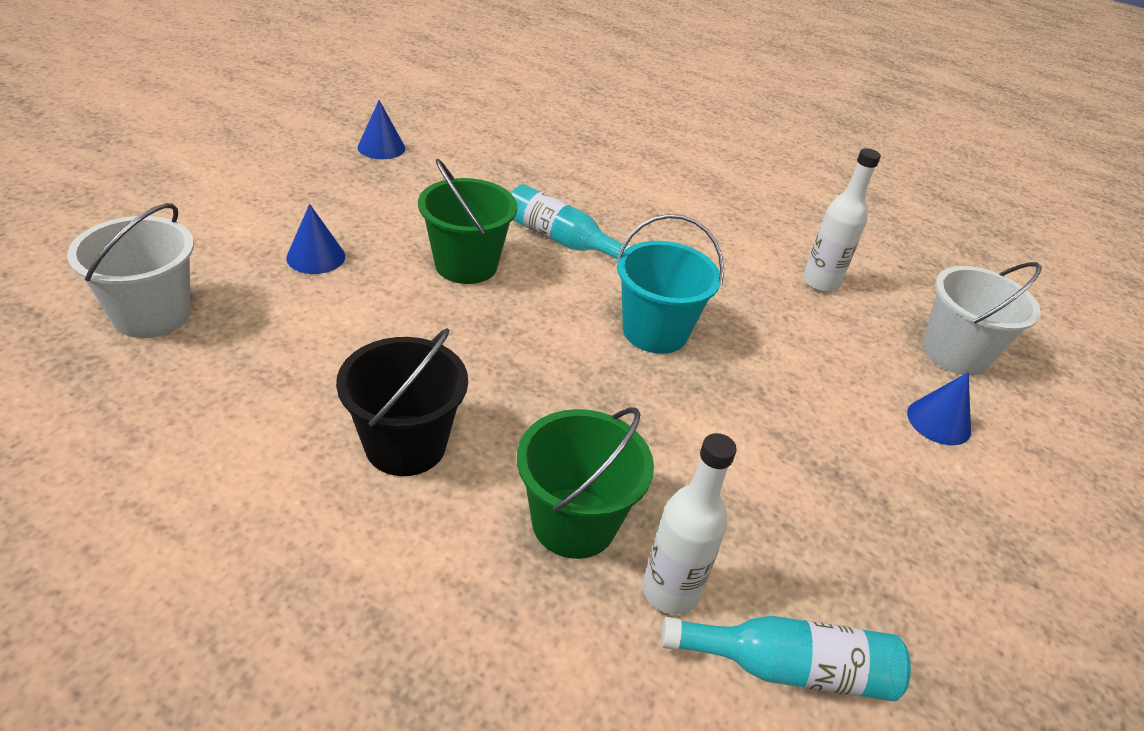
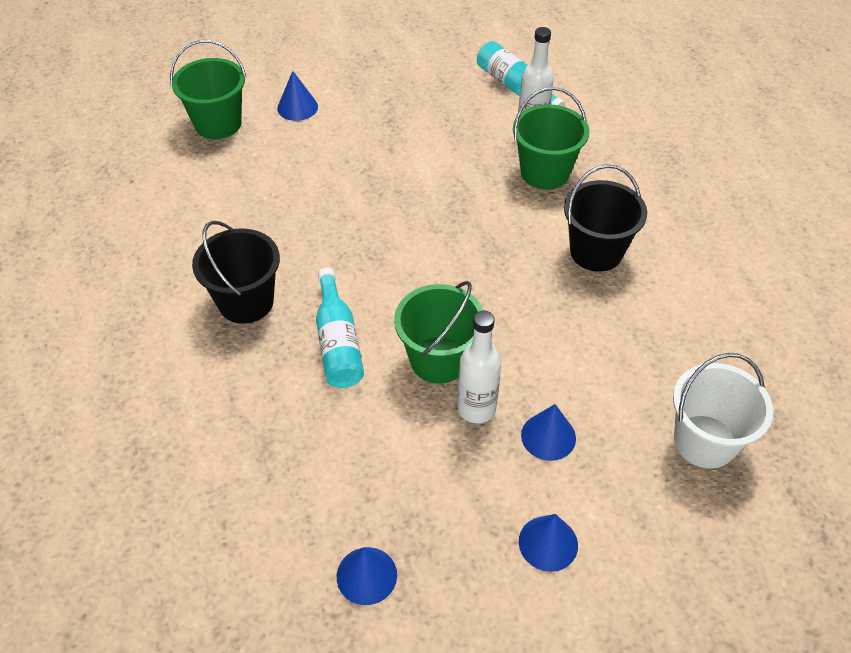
camera: 130 degrees left, 10 degrees up
turquoise bucket [616,214,724,354] -> none
white bottle [803,148,881,292] -> white bottle moved to [458,311,501,424]
white bucket [923,262,1042,376] -> green bucket [170,40,246,139]
none -> black bucket [192,221,280,324]
none -> blue cone [519,514,578,572]

